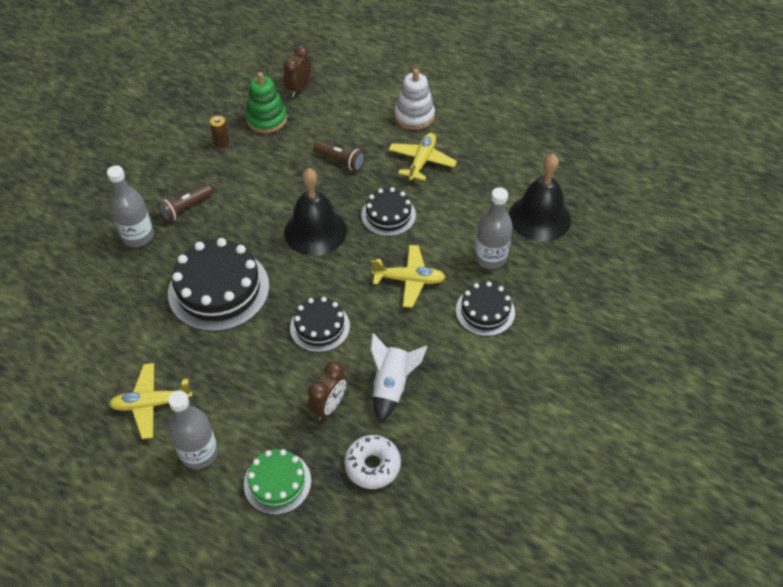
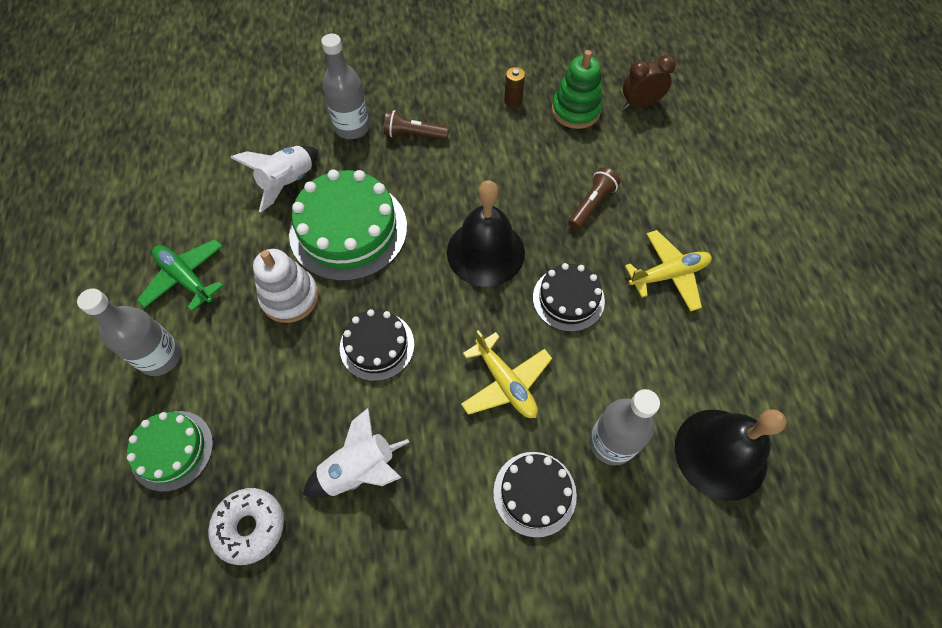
camera: 50 degrees right, 10 degrees up
yellow plane [109,363,192,439] -> green plane [137,239,223,311]
black cake [168,238,269,332] -> green cake [289,169,407,281]
brown clock [308,361,347,420] -> none
brown flashlight [313,141,365,171] -> brown flashlight turned 135 degrees counterclockwise [568,168,620,230]
white stacking toy [395,69,435,130] -> white stacking toy moved to [253,249,319,323]
none -> white rocket [230,146,318,213]

